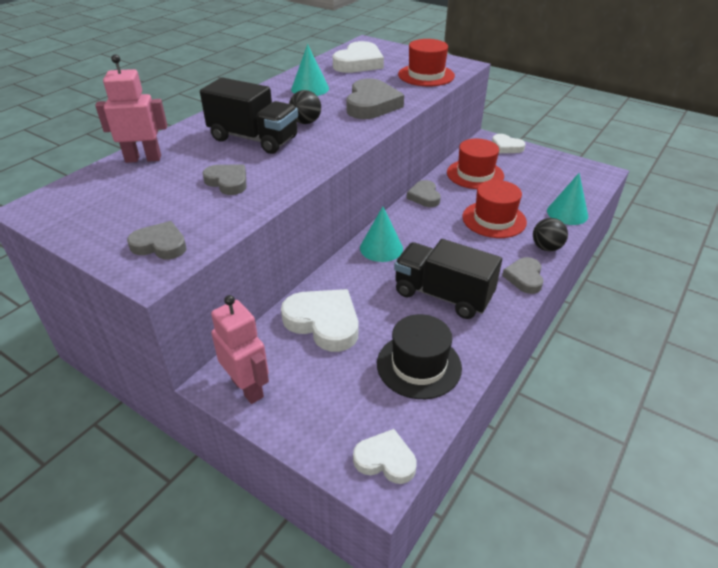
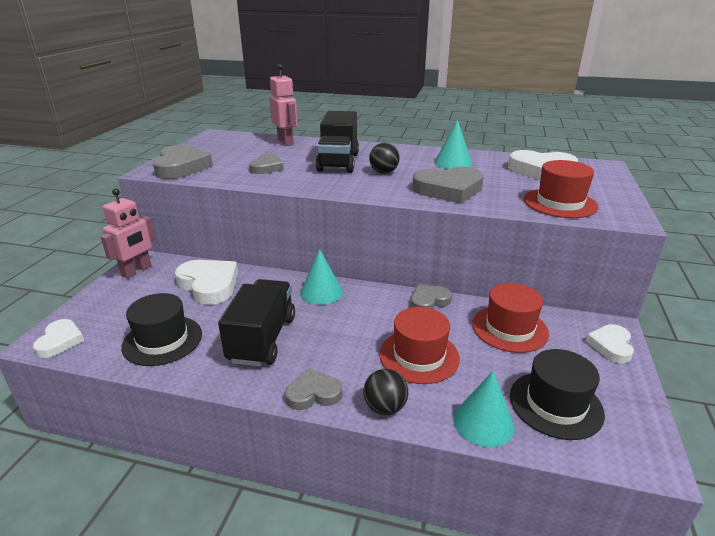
camera: 70 degrees right, 10 degrees down
grey heart [127,221,187,259] -> grey heart [153,145,213,179], size x1.67
white heart [281,289,358,352] -> white heart turned 60 degrees counterclockwise [175,260,238,305]
none -> black hat [510,349,605,440]

